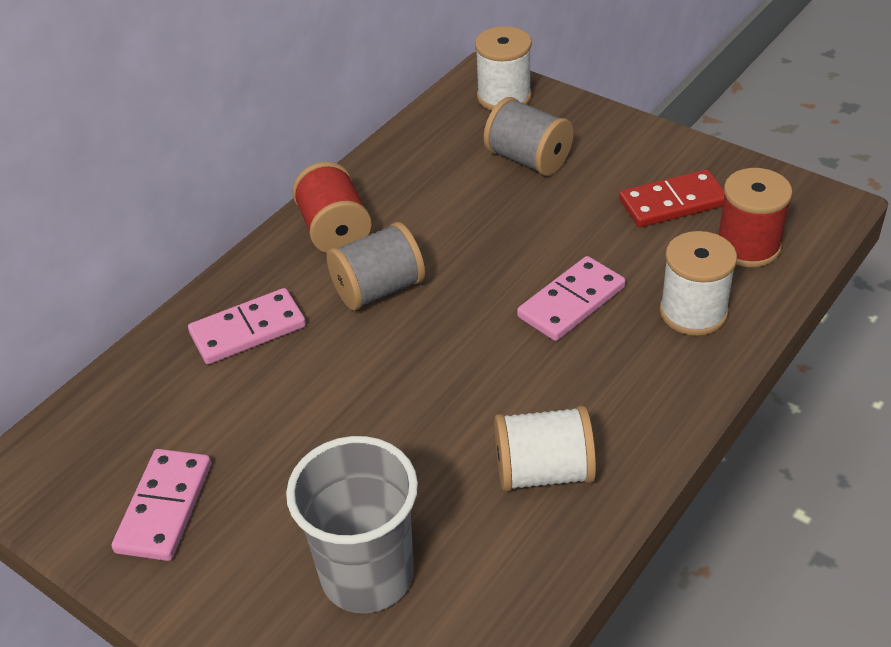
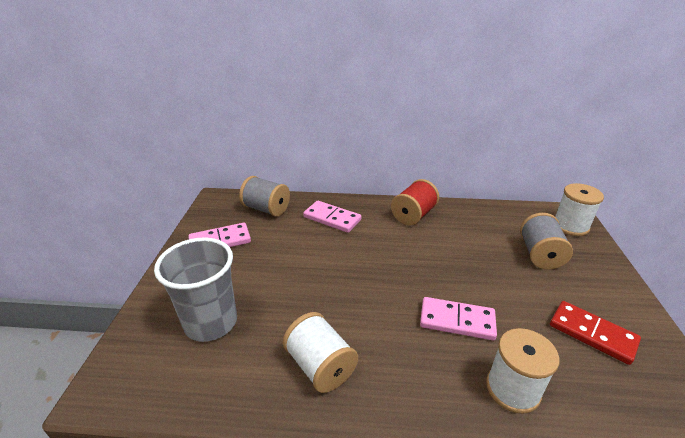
camera: 55 degrees right, 10 degrees down
grey spool [327,222,425,311] -> grey spool moved to [239,176,290,217]
red spool [718,168,793,267] -> none

